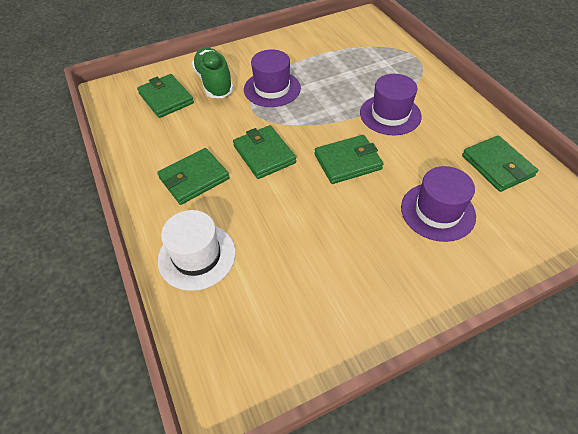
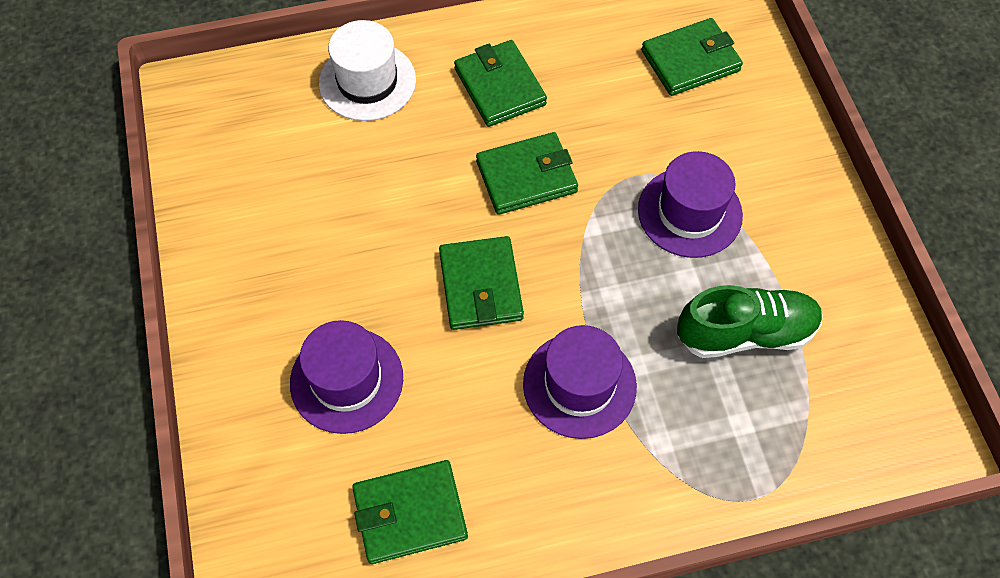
camera: 100 degrees right, 10 degrees up
green shoe [192,47,234,98] -> green shoe moved to [677,285,823,358]

